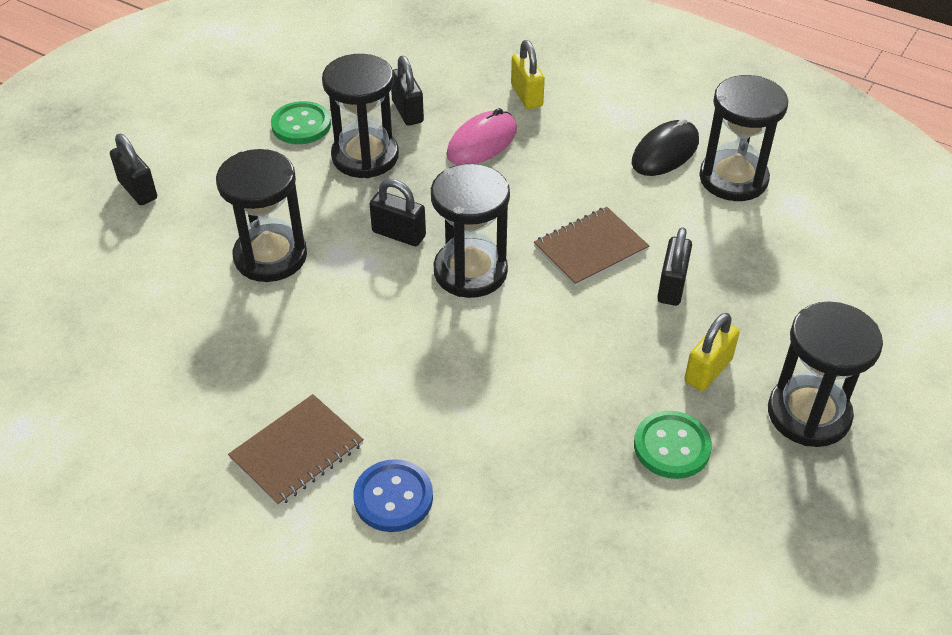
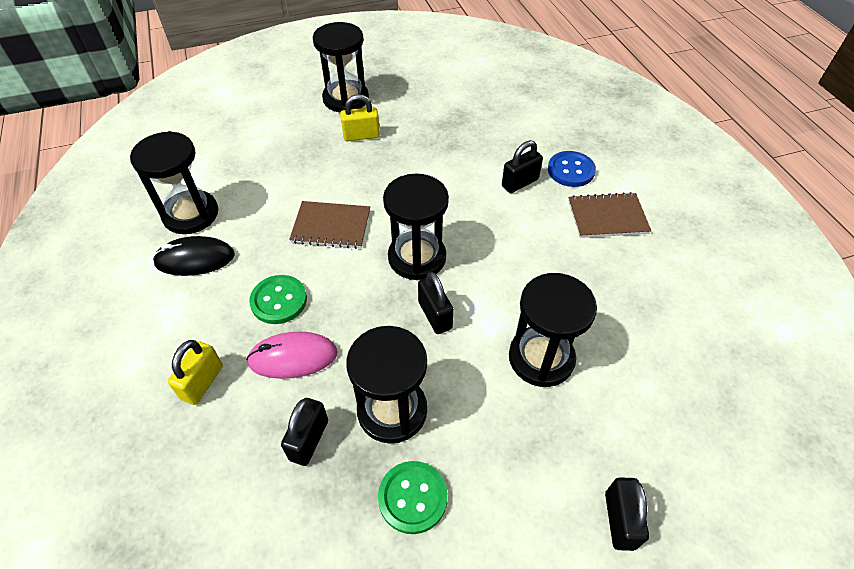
camera: 140 degrees left, 5 degrees up
green button [634,411,712,479] -> green button moved to [249,275,307,324]
black padlock [657,227,692,306] -> black padlock moved to [502,140,543,193]

